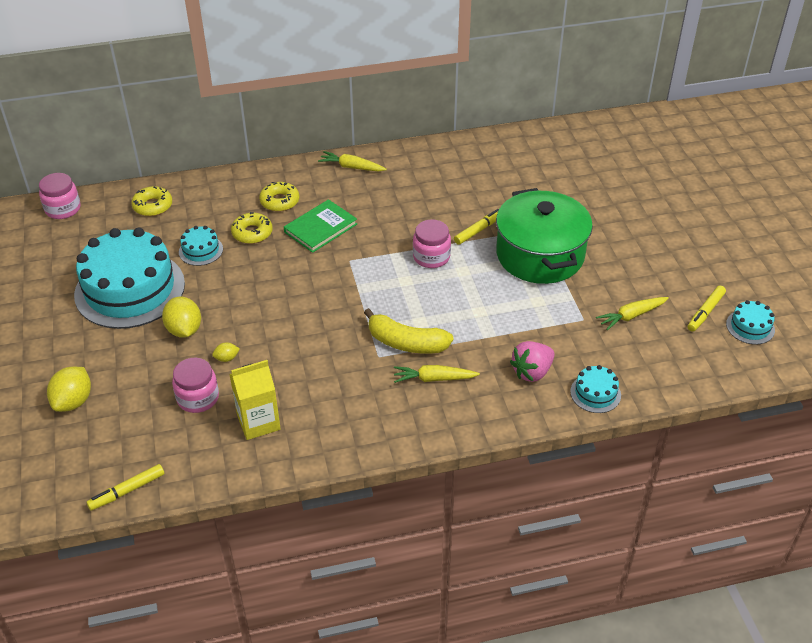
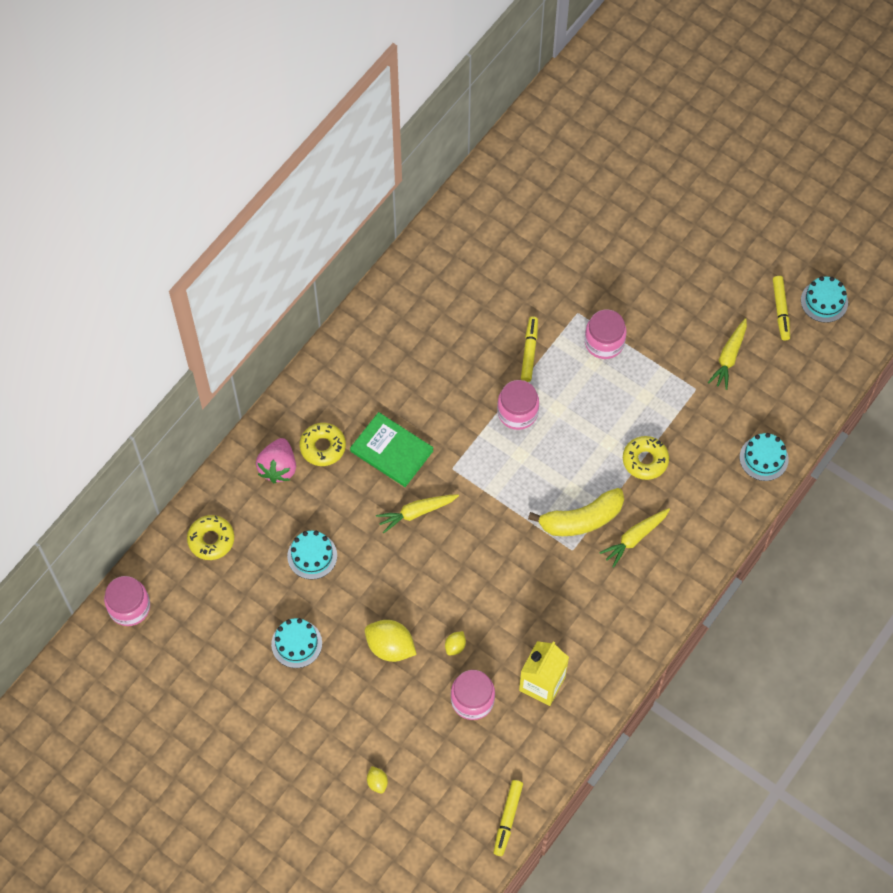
camera: 40 degrees left, 20 degrees up
yellow lemon [47,367,91,412] -> yellow lemon [367,766,388,794], size x0.50
turquoise cake [74,228,185,329] -> turquoise cake [271,618,322,668], size x0.42
yellow donut [231,212,272,244] -> yellow donut moved to [623,436,669,480]
green book [284,199,357,253] -> green book turned 60 degrees counterclockwise [350,412,434,487]
yellow carrot [318,151,387,171] -> yellow carrot moved to [376,494,459,533]
green pot [496,188,593,284] -> pink jar [585,310,627,359]
pink strawberry [510,341,555,382] -> pink strawberry moved to [256,438,296,483]

